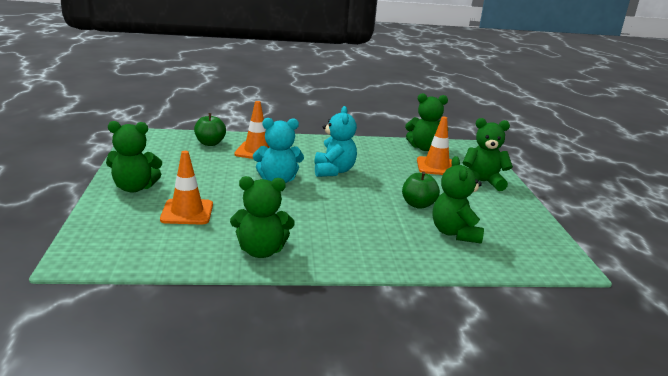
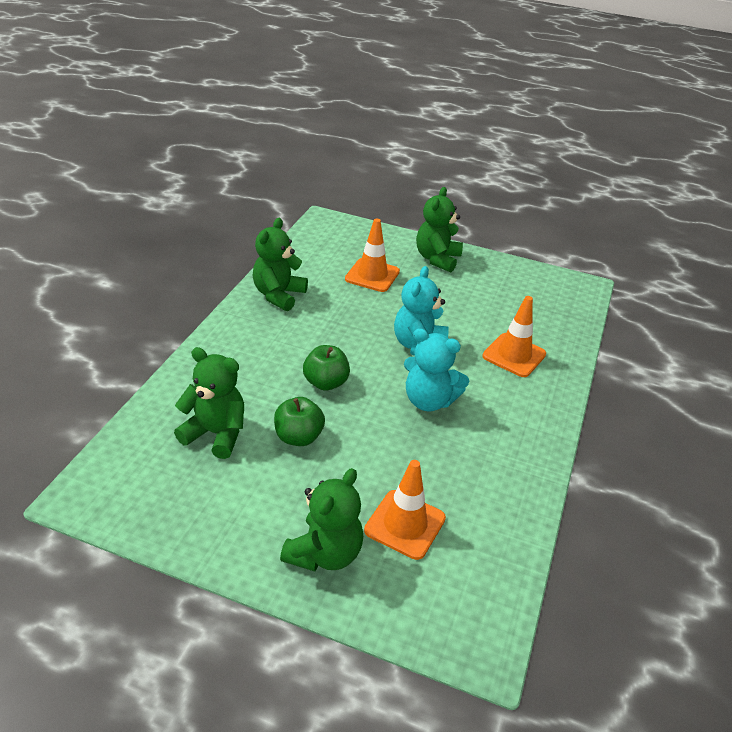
camera: 115 degrees right, 15 degrees up
green apple [194,113,226,146] -> green apple moved to [303,345,350,391]
green teddy bear [405,93,448,151] -> none

